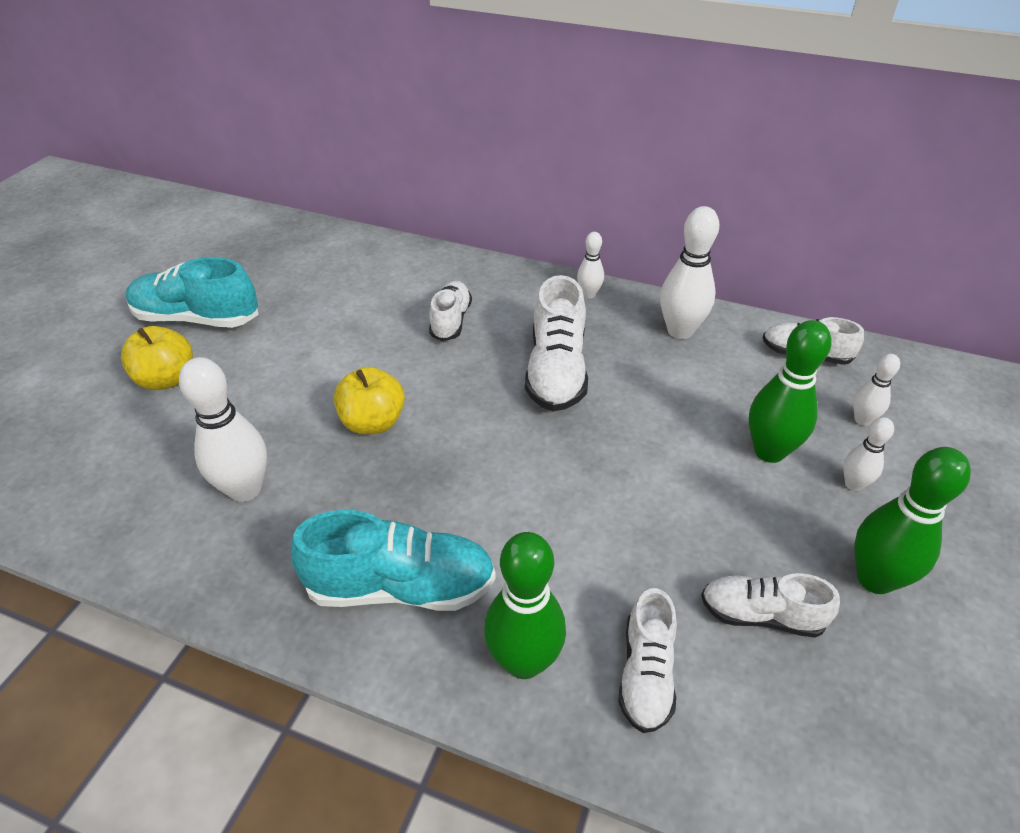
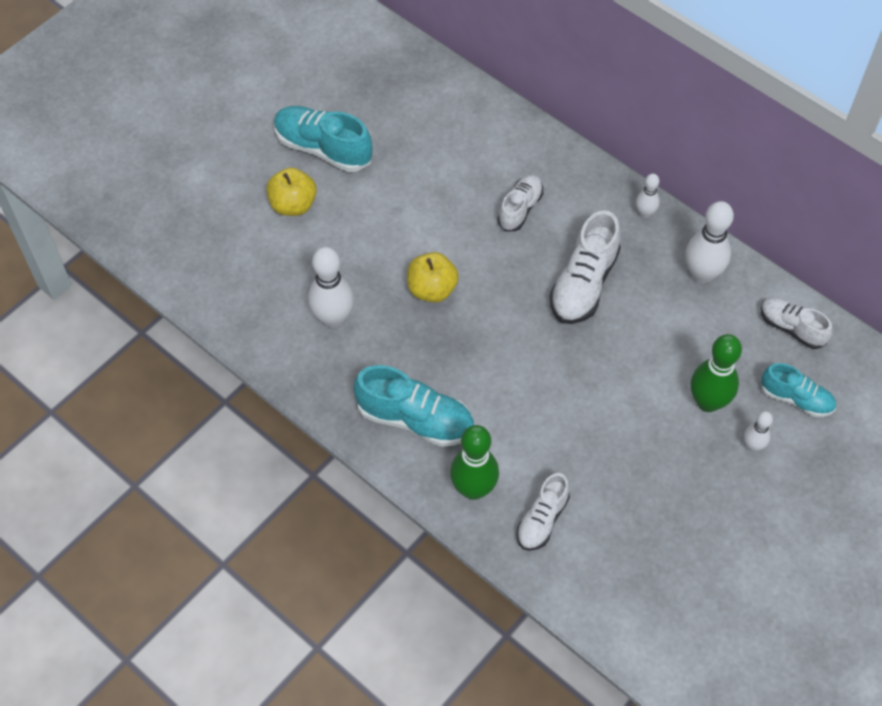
camera: 20 degrees right, 15 degrees up
white shoe [701,573,840,638] -> none
white bowling pin [853,354,900,426] -> turquoise shoe [761,363,836,417]
green bowling pin [854,447,971,594] -> none

